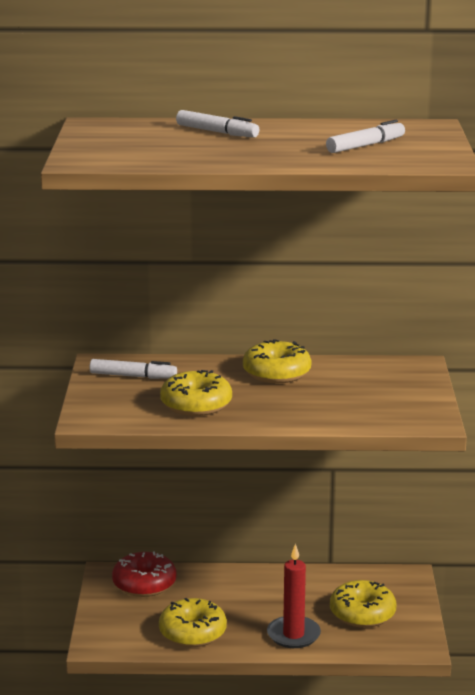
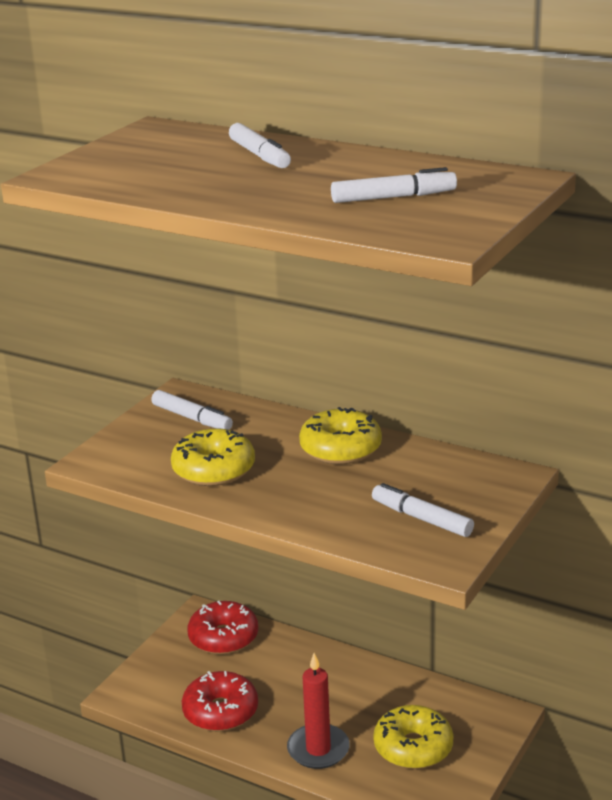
camera: 30 degrees right, 5 degrees up
yellow donut [159,598,227,647] -> red donut [182,671,258,732]
none -> white marker [372,483,474,537]

